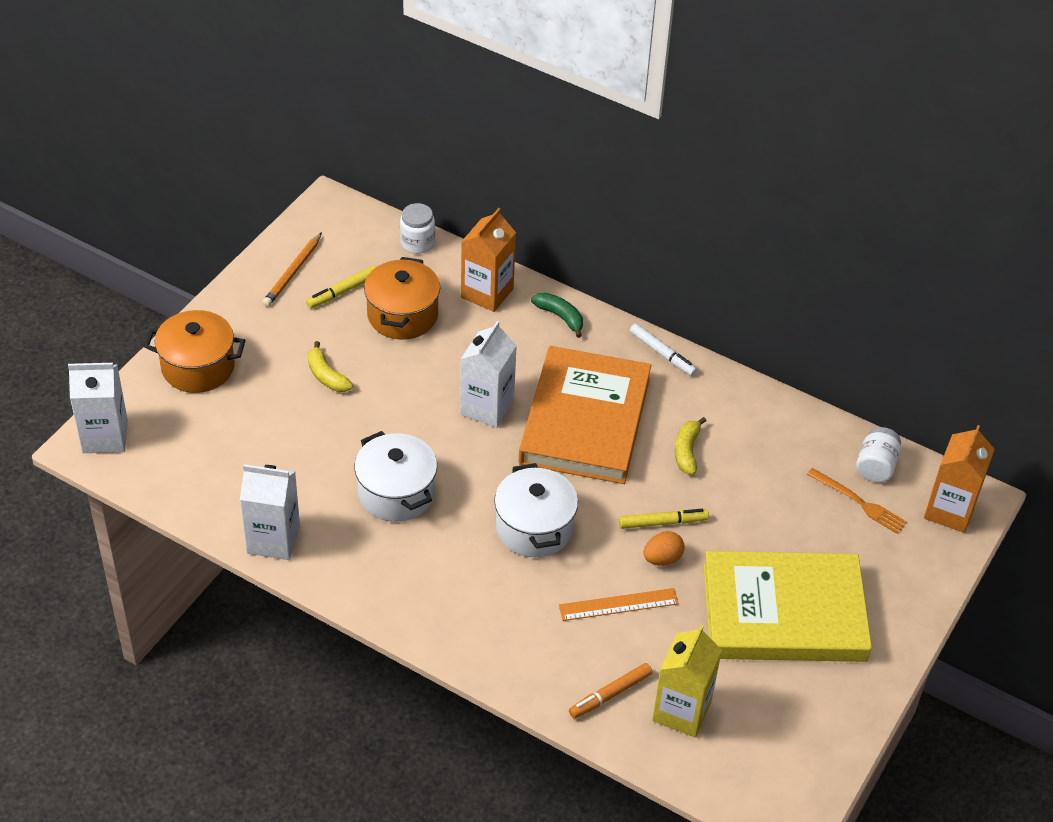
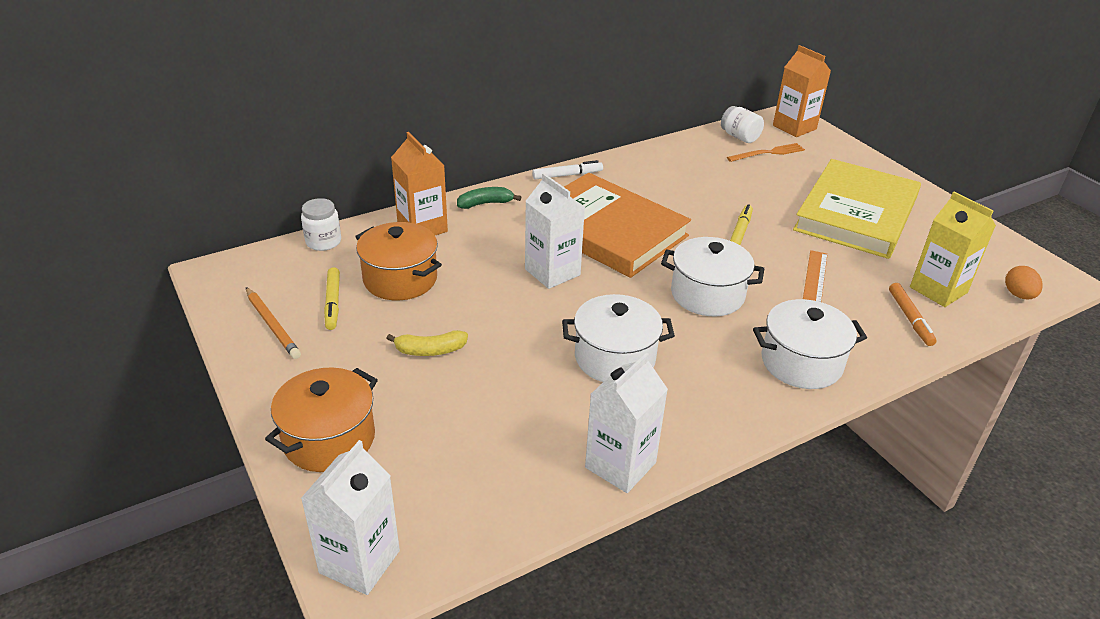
camera: 60 degrees left, 10 degrees down
orange egg [644,531,685,566] -> orange egg moved to [1005,266,1043,299]
yellow banana [675,417,706,475] -> none
none -> white pot [753,299,867,389]

